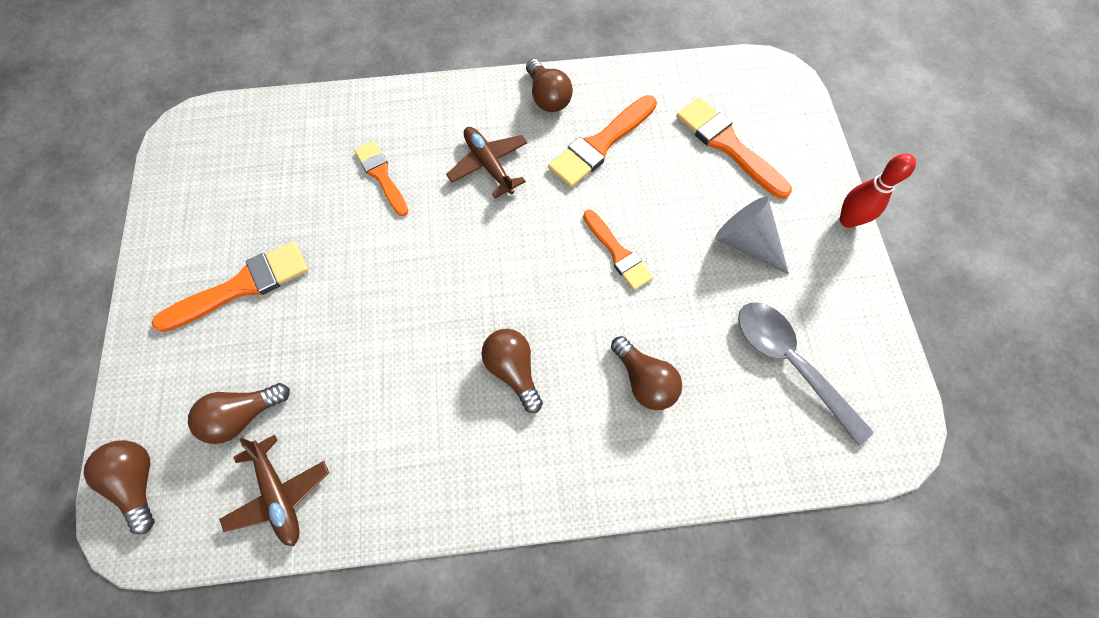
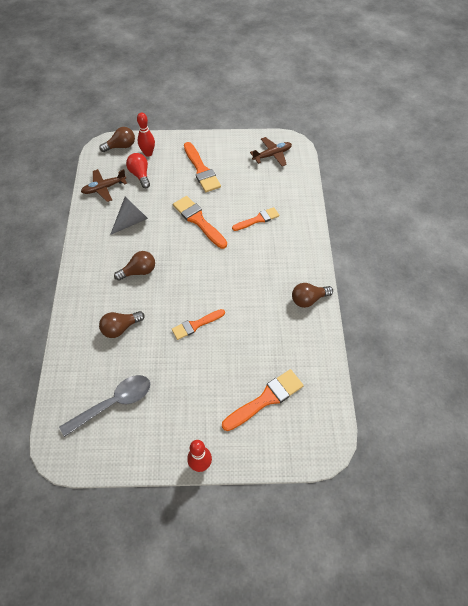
camera: 95 degrees right, 10 degrees down
brown light bulb [188,383,290,444] -> red light bulb [126,153,150,188]
brown plane [446,127,528,198] -> brown plane moved to [250,137,292,166]
orange brush [548,95,657,188] -> orange brush moved to [173,196,227,249]
grey cone [715,197,789,274] -> grey cone moved to [110,197,148,235]
none -> red bowling pin [137,113,155,157]

